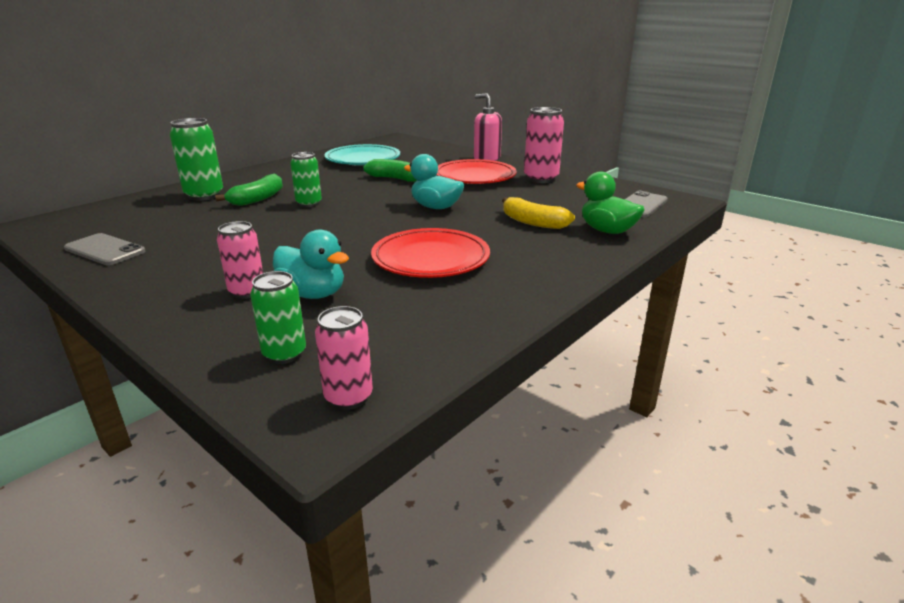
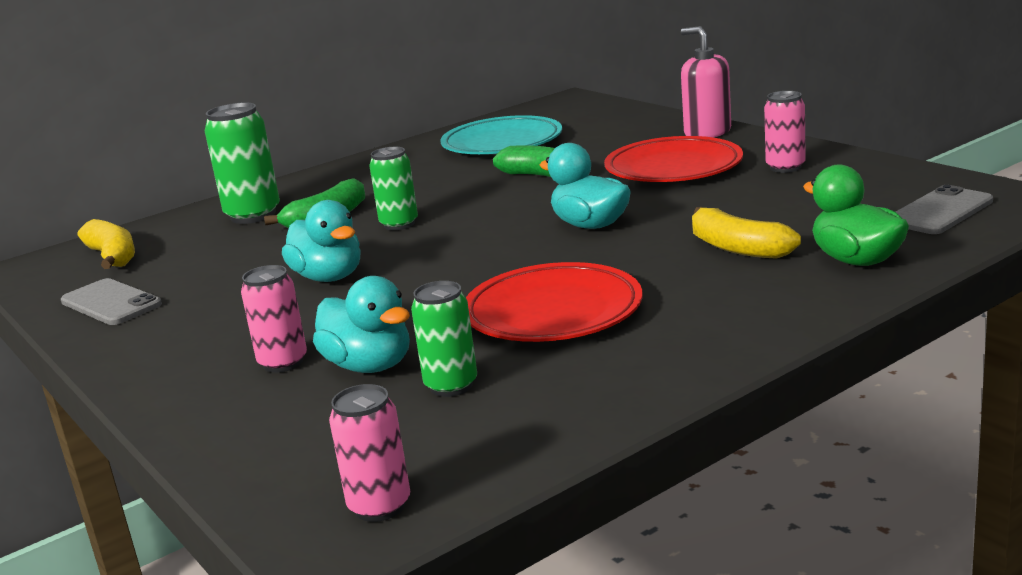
camera: 15 degrees right, 5 degrees down
green can [250,271,306,364] -> green can moved to [411,281,477,397]
pink can [524,107,564,183] -> pink can [764,91,806,173], size x0.65
none -> yellow banana [78,219,135,269]
none -> turquoise duck [282,200,361,282]

